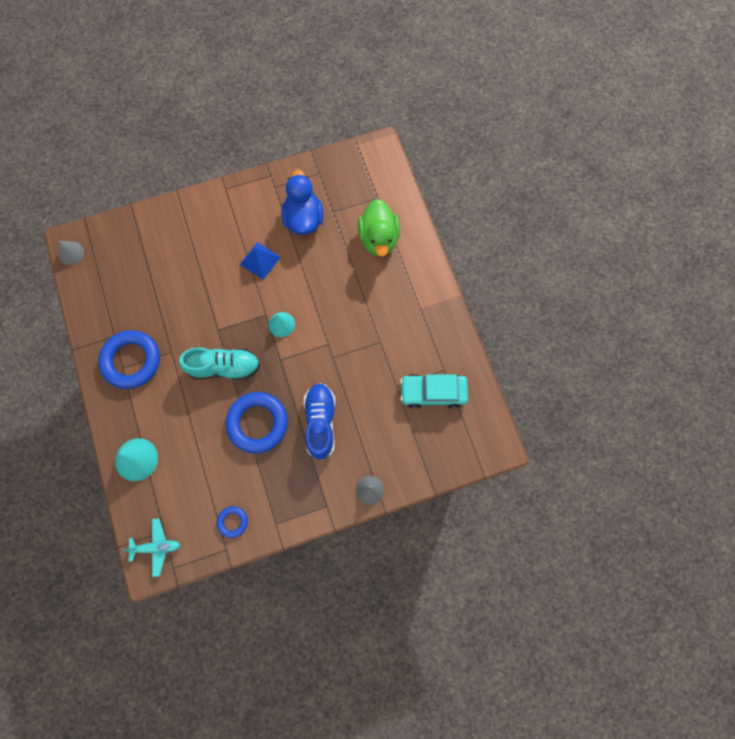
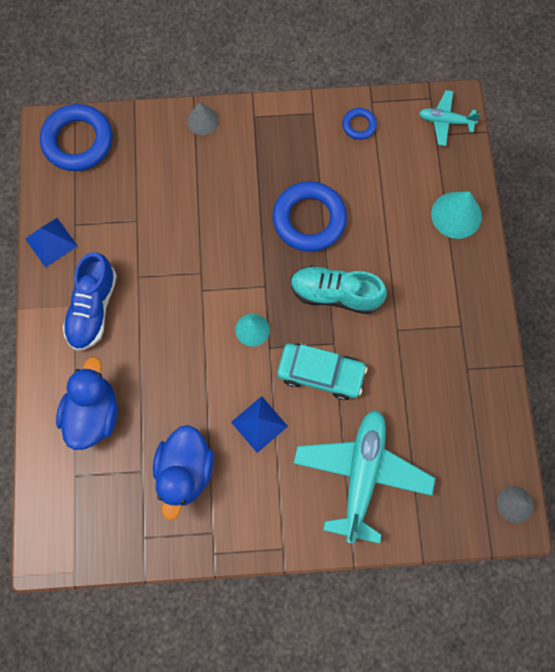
camera: 165 degrees left, 0 degrees up
blue ring [98,330,160,389] -> blue ring moved to [40,104,112,171]
blue shoe [304,383,335,460] -> blue shoe moved to [63,252,117,351]
green duck [358,199,400,257] -> blue duck [56,357,118,450]
turquoise car [400,374,468,409] -> turquoise car moved to [277,344,367,400]
none -> blue pyramid [25,218,77,268]
none -> turquoise plane [294,410,435,544]

